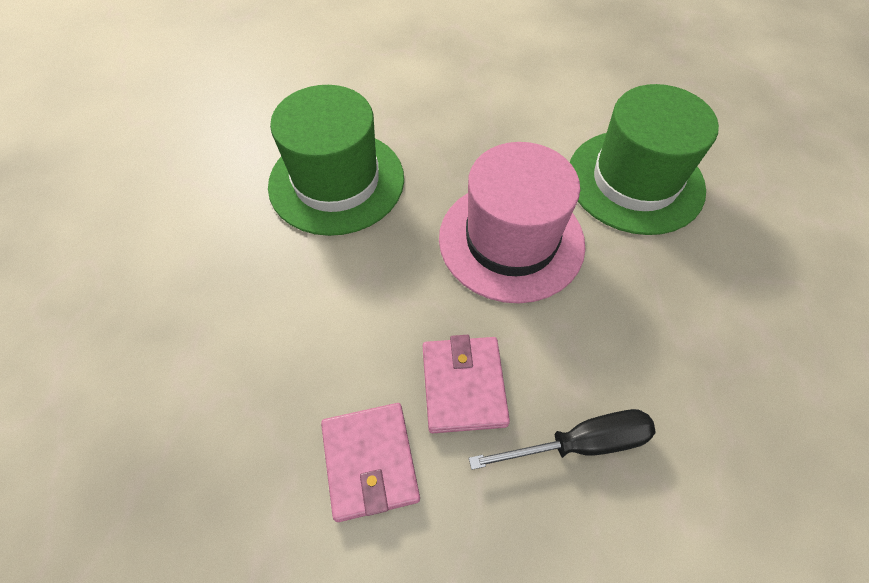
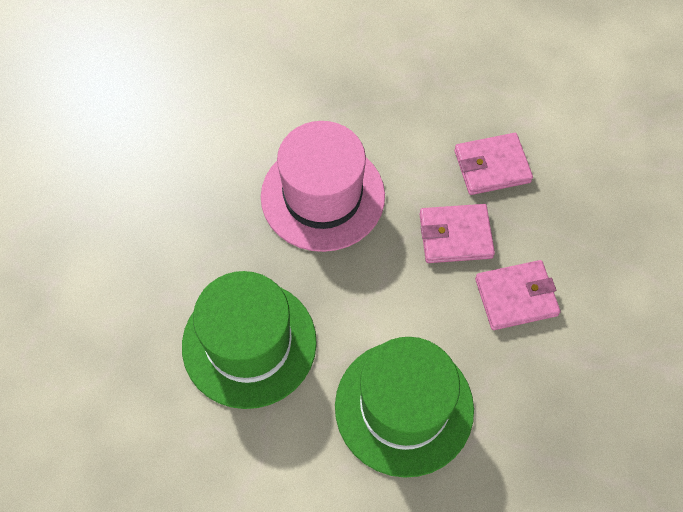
camera: 90 degrees left, 5 degrees up
black screwdriver [469,409,656,470] -> pink wallet [454,133,533,195]
green hat [570,84,719,235] -> green hat moved to [335,337,474,478]

